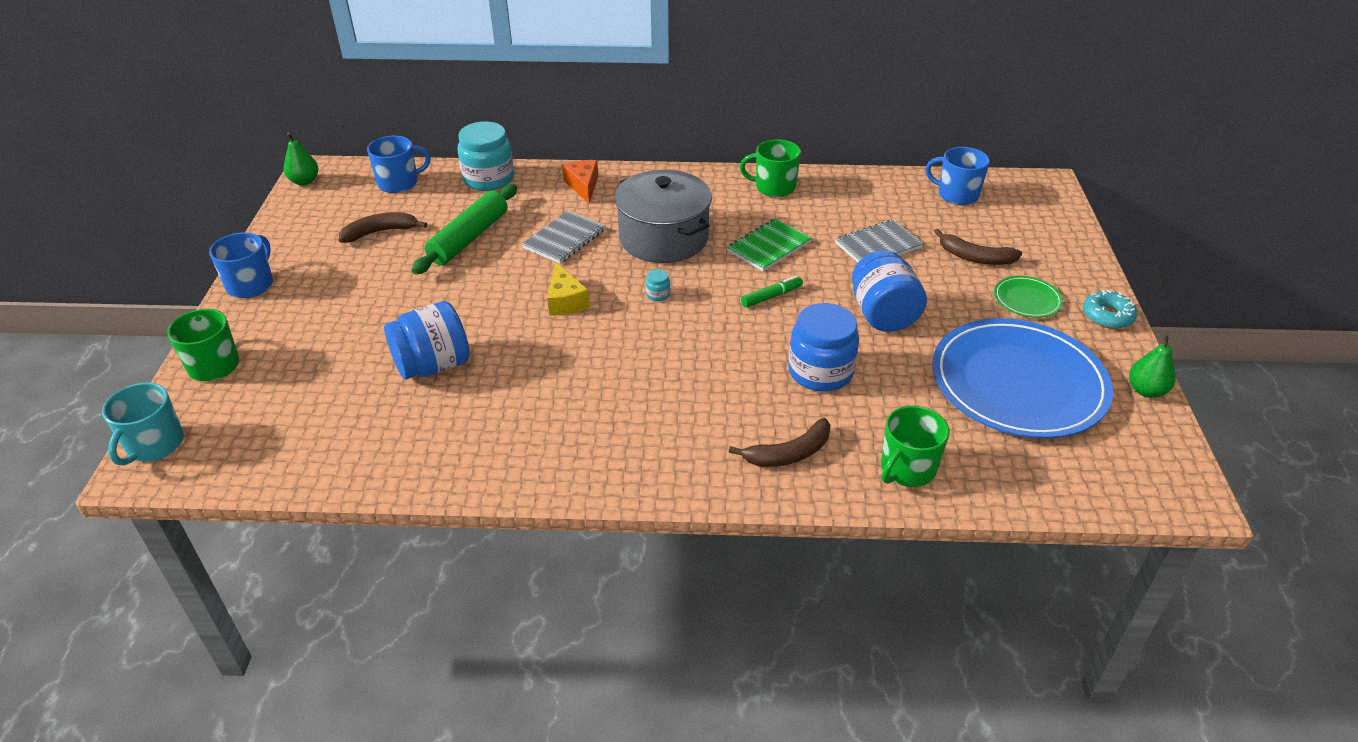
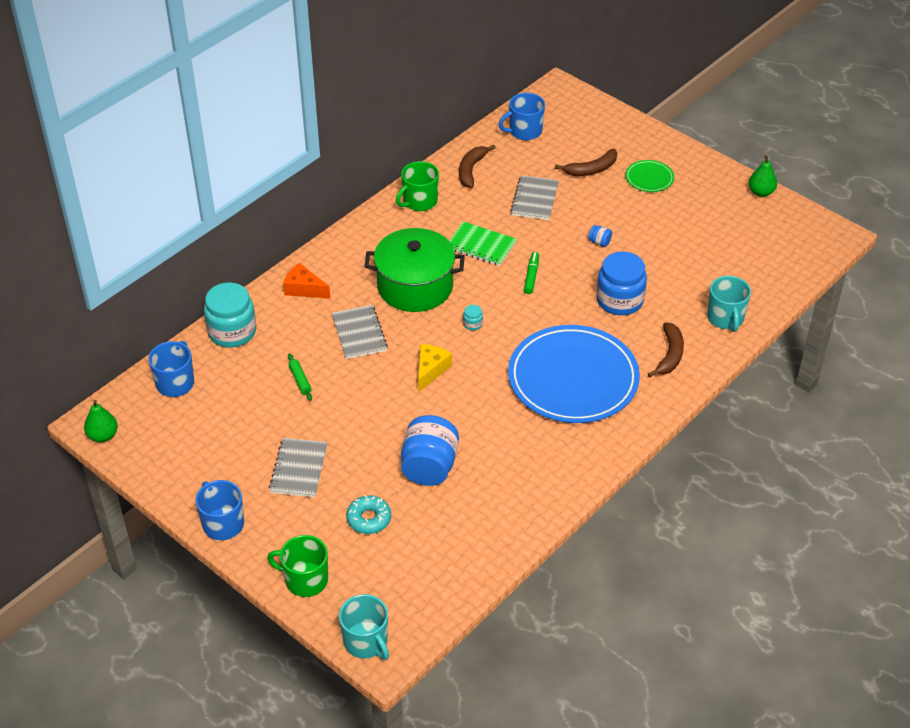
camera: 50 degrees left, 5 degrees up
brown banana [339,212,427,243] -> brown banana moved to [459,145,496,188]
green rolling pin [412,184,517,274] -> green rolling pin [288,353,312,401], size x0.44
yellow cheese [547,262,590,315] -> yellow cheese turned 90 degrees counterclockwise [418,344,452,392]
grey pot [615,170,712,263] -> green pot [364,228,465,312]
green notebook [727,218,812,271] -> green notebook turned 60 degrees counterclockwise [450,221,517,266]
blue jar [852,250,927,332] -> blue jar [588,225,612,247], size x0.40
green mug [881,406,950,487] -> turquoise mug [707,276,751,332]
blue plate [932,318,1113,439] -> blue plate moved to [508,325,640,423]
turquoise donut [1083,290,1137,329] -> turquoise donut moved to [346,495,391,534]
none -> grey notebook [269,438,328,497]

